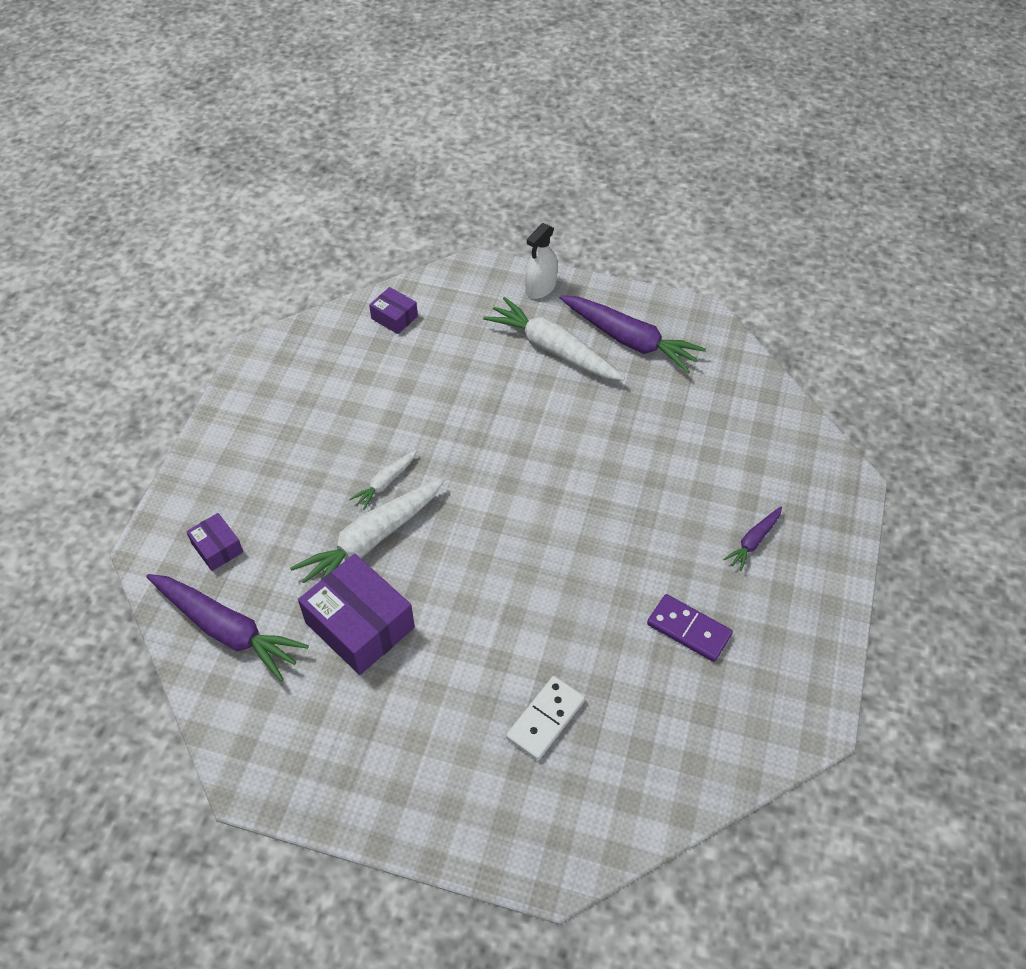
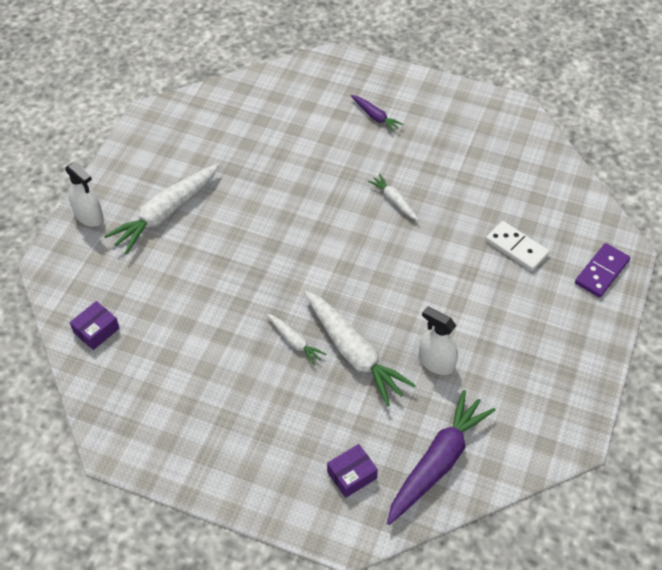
camera: 85 degrees left, 0 degrees up
purple box [298,554,415,675] -> white spray bottle [419,306,458,375]
purple carrot [560,295,706,373] -> none
purple domino [647,594,733,662] -> purple domino moved to [575,243,630,298]
none -> white carrot [368,174,419,221]

